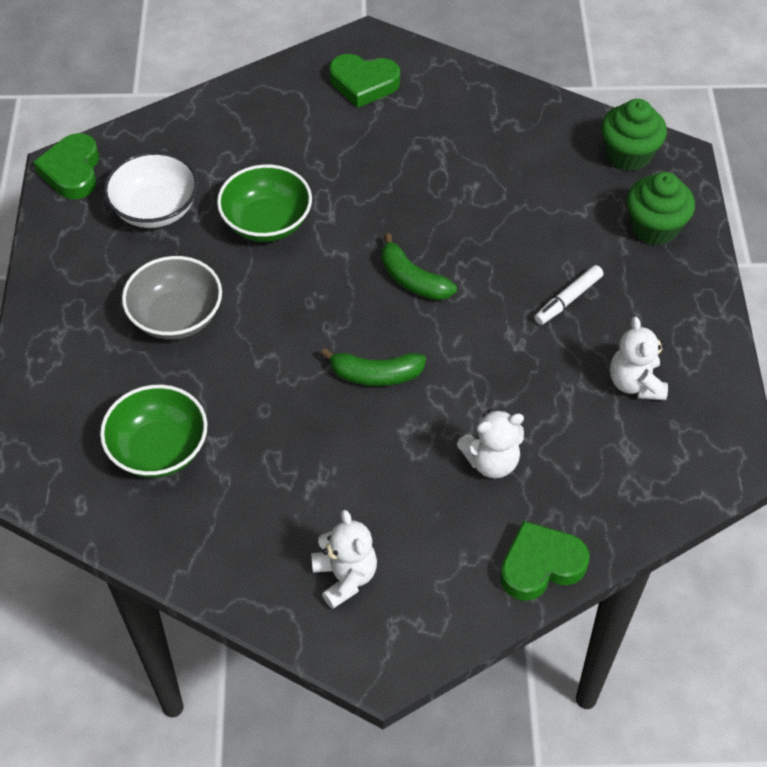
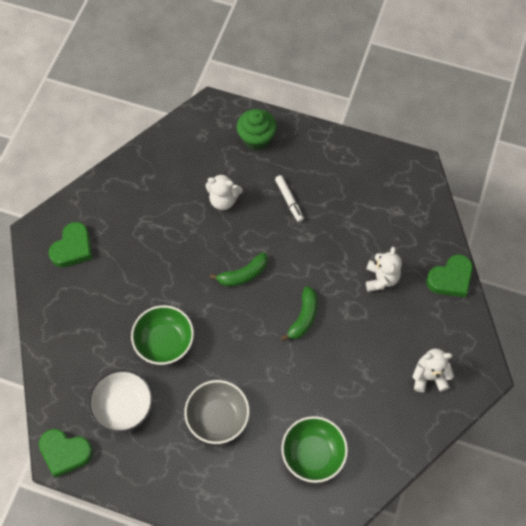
camera: 70 degrees left, 10 degrees up
green heart [500,521,590,601] -> green heart turned 120 degrees counterclockwise [426,255,473,297]
green cupcake [601,99,667,171] -> none
white teddy bear [610,317,668,400] -> white teddy bear moved to [206,173,243,210]

